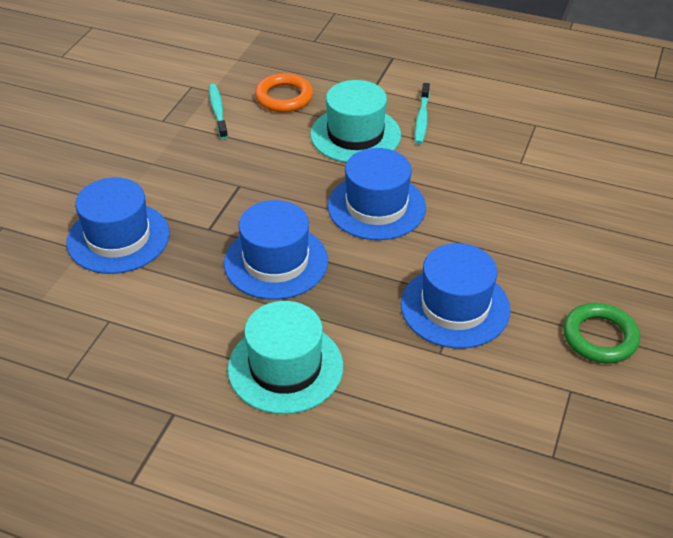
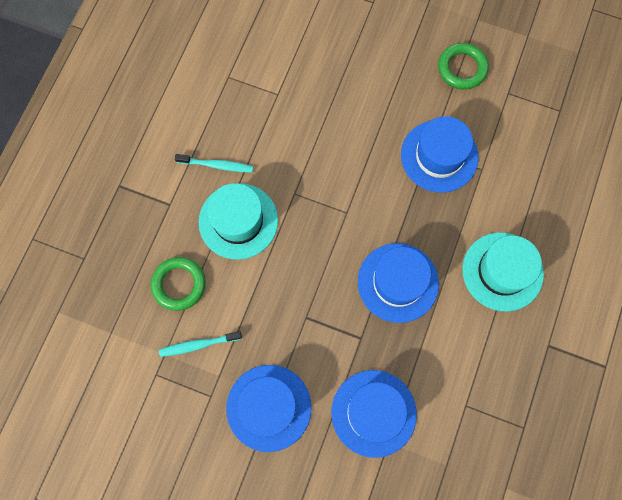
camera: 90 degrees left, 30 degrees up
orange ring [255,73,313,112] -> green ring [151,257,206,311]
blue hat [328,148,426,240] -> blue hat moved to [226,365,312,452]

